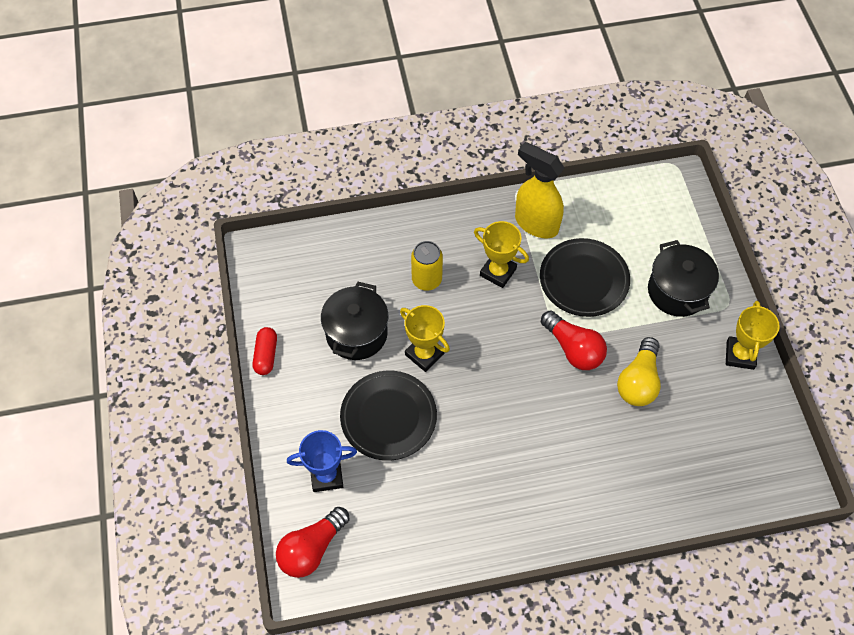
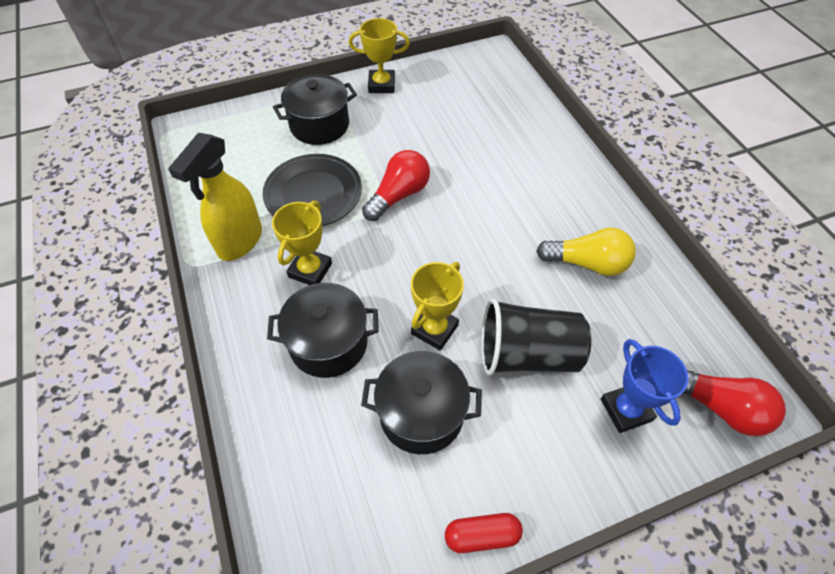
camera: 100 degrees left, 5 degrees down
black plate [340,371,437,461] -> black cup [481,298,591,375]
yellow can [411,241,443,291] -> black pot [267,283,379,378]
yellow light bulb [617,337,661,406] -> yellow light bulb moved to [536,227,636,276]

